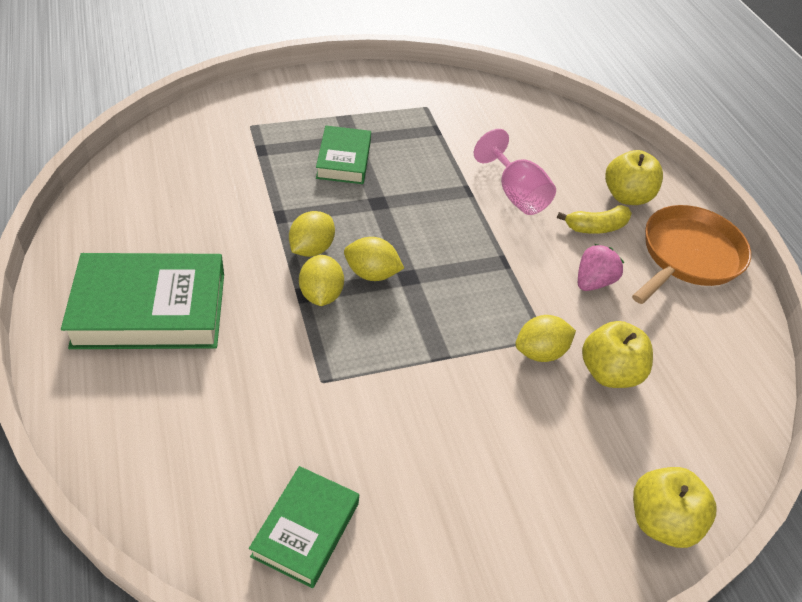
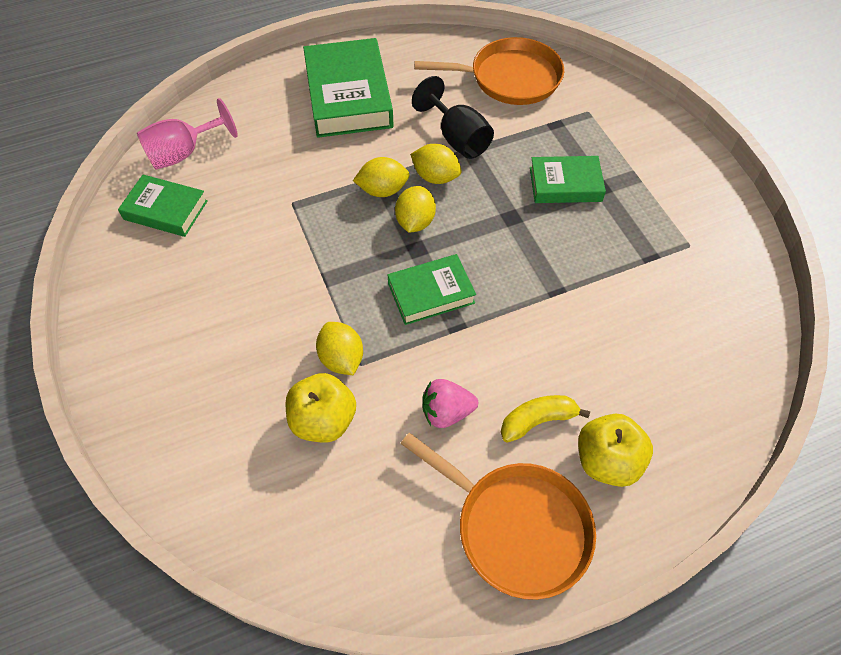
camera: 90 degrees right, 10 degrees up
pink goblet [474,129,556,215] -> pink goblet moved to [137,98,238,170]
yellow banana [557,205,632,234] -> yellow banana turned 90 degrees clockwise [501,395,590,443]
pink strawberry [578,244,624,291] -> pink strawberry turned 135 degrees clockwise [423,379,478,428]
yellow apple [633,467,716,548] -> none
none -> green book [388,254,476,325]
none -> black goblet [412,76,494,159]
none -> orange pan [414,37,564,105]

